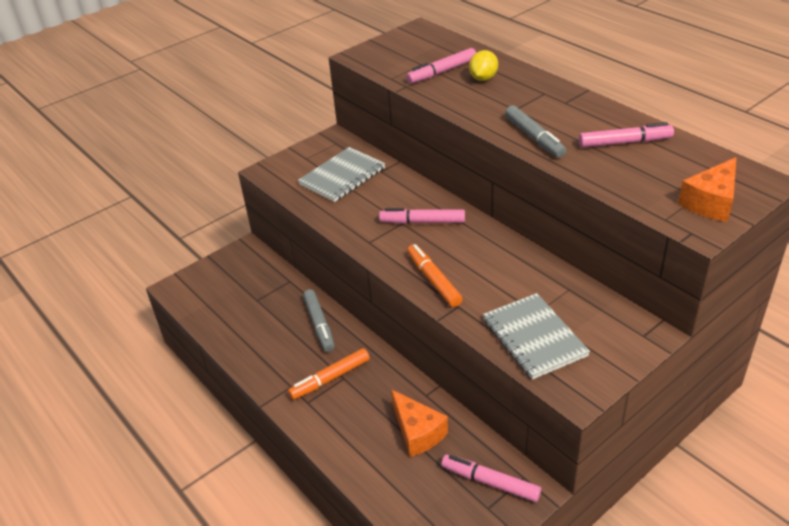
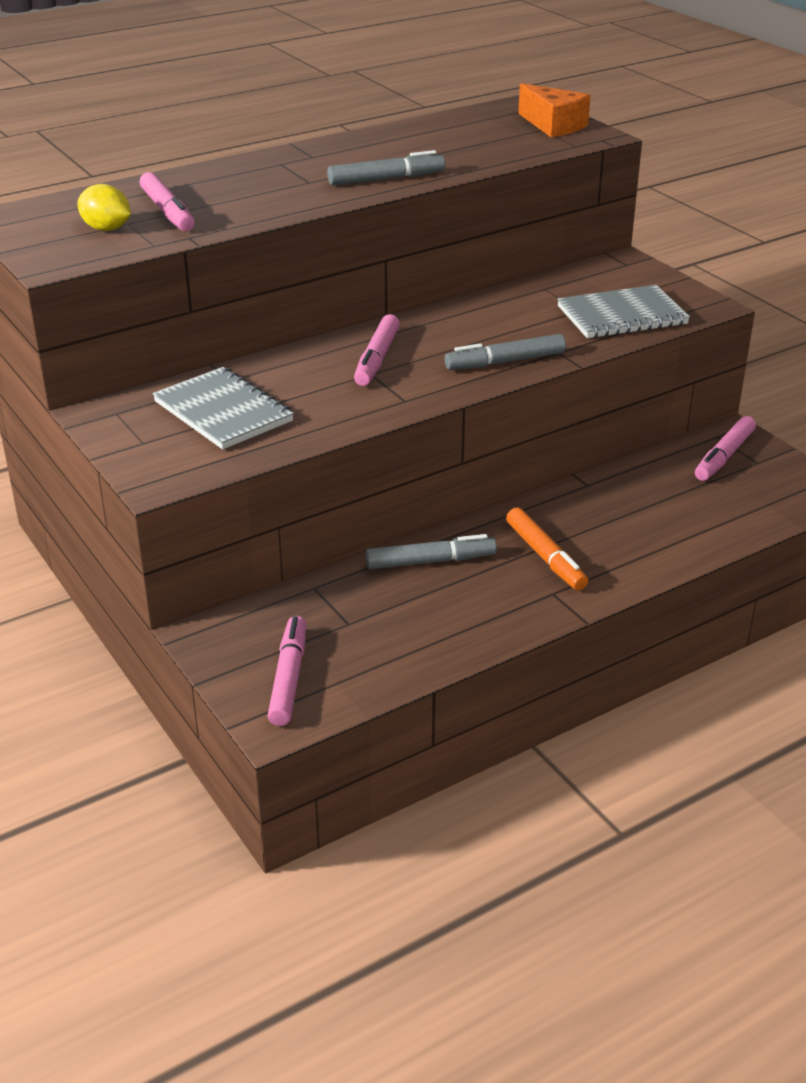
camera: 85 degrees left, 5 degrees down
orange cheese [391,389,448,457] -> none
orange marker [407,244,463,307] -> grey marker [445,334,566,370]
yellow lemon [469,50,498,81] -> yellow lemon moved to [77,184,131,231]
pink marker [579,122,674,148] -> pink marker moved to [268,616,306,726]

